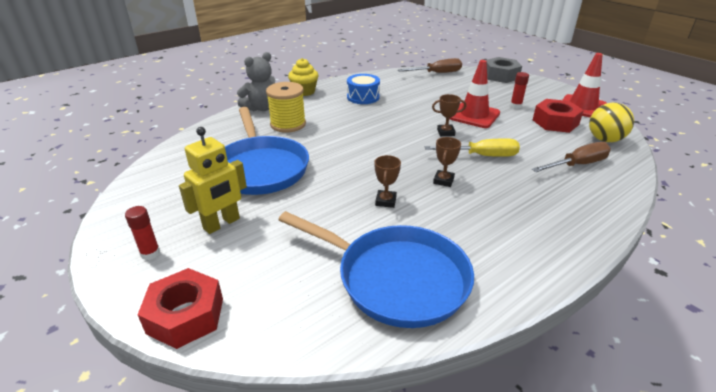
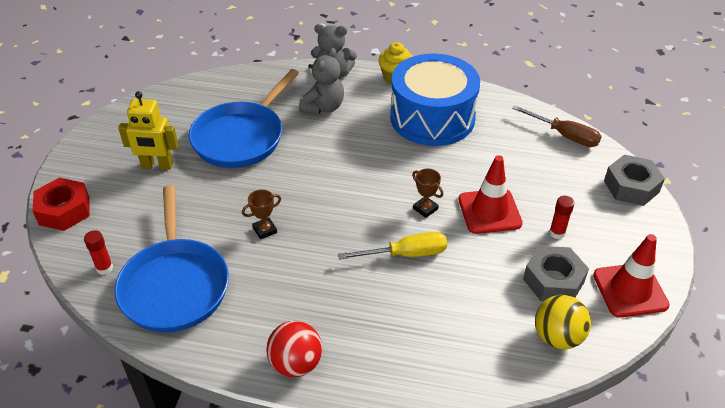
camera: 50 degrees right, 10 degrees up
red glue stick [125,206,160,260] -> red glue stick moved to [84,230,113,275]
yellow spool [266,82,306,133] -> grey teddy bear [299,48,344,114]
blue drum [347,74,380,104] -> blue drum [390,53,480,146], size x2.11
yellow screwdriver [425,138,520,157] -> yellow screwdriver turned 60 degrees counterclockwise [338,232,447,260]
brown trophy [433,137,461,187] -> none
brown screwdriver [532,142,611,172] -> none
red nut [533,99,584,133] -> grey nut [523,246,589,301]
none -> red ball [266,321,322,377]

